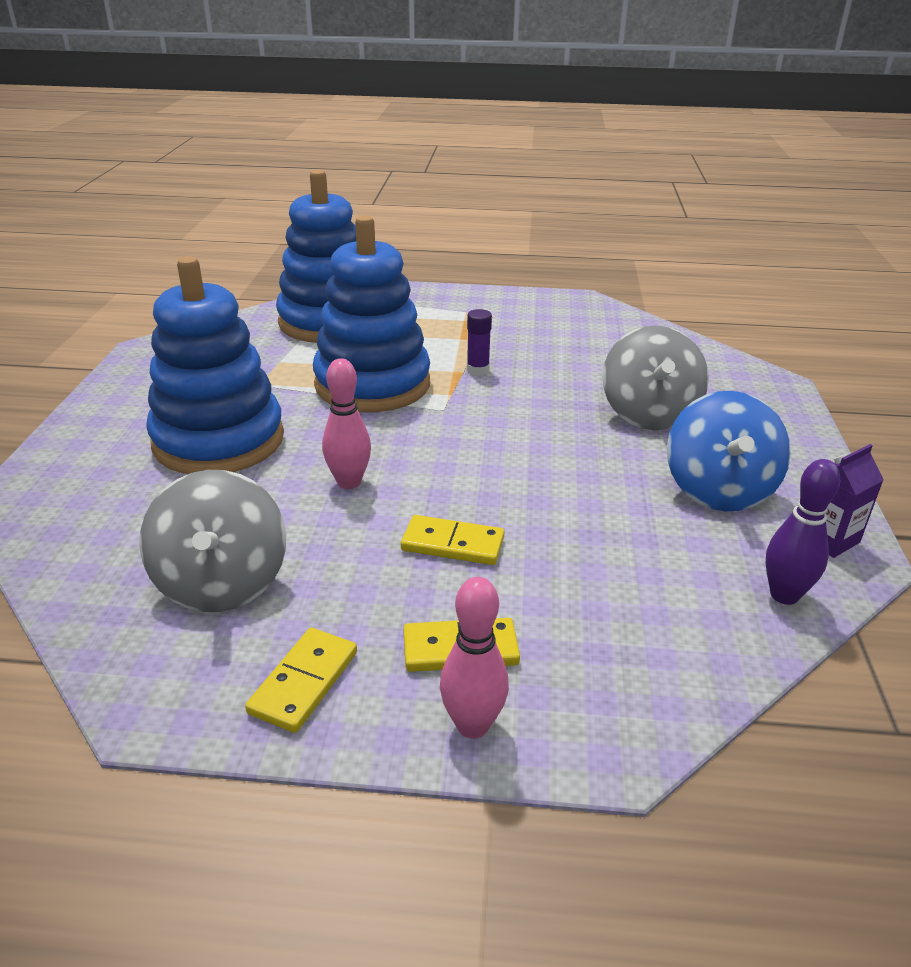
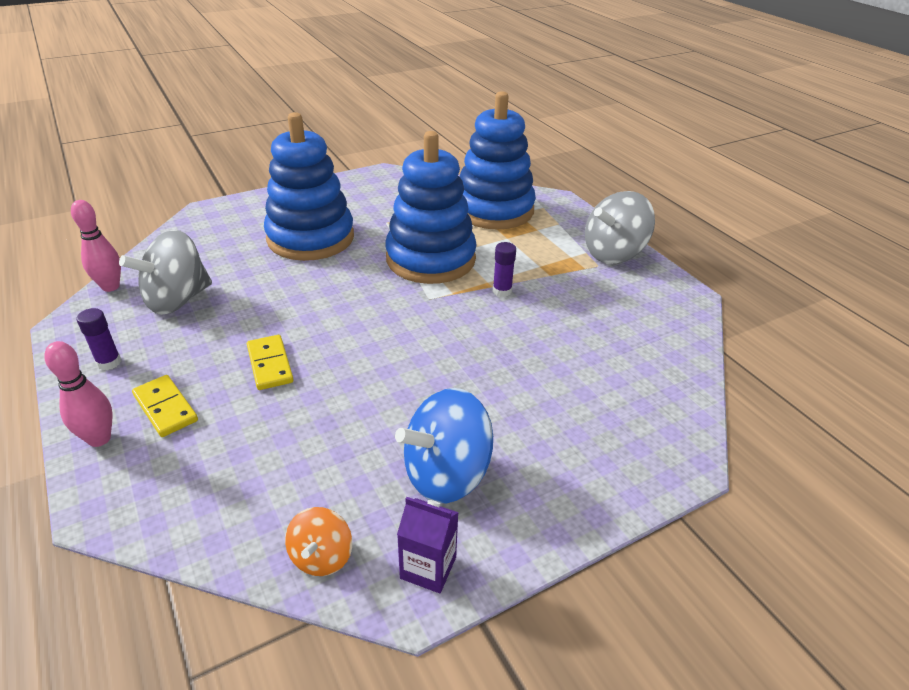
camera: 55 degrees right, 5 degrees up
yellow domino [245,628,357,733] -> purple glue stick [77,308,121,370]
pink bowling pin [322,358,371,489] -> pink bowling pin moved to [71,200,121,292]
grey spinning top [602,325,709,430] -> grey spinning top moved to [585,191,655,264]
purple bowling pin [766,459,840,605] -> orange spinning top [285,507,352,576]

